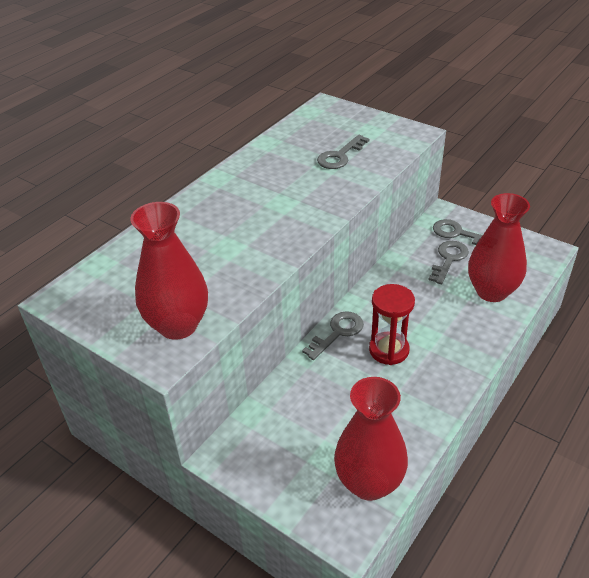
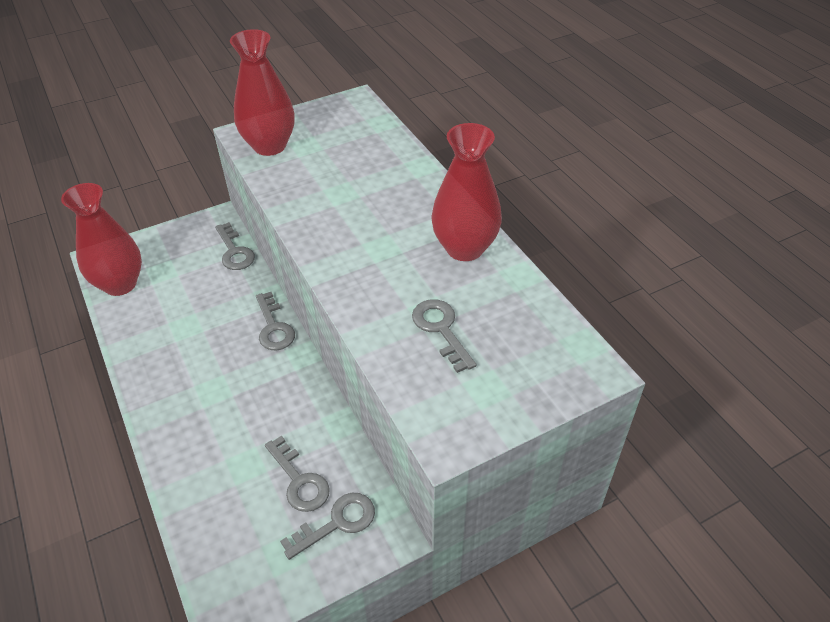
camera: 115 degrees right, 5 degrees up
red hourglass [369,284,415,365] -> none
red vase [468,193,530,302] -> red vase moved to [431,123,502,261]
none -> grey key [215,222,255,270]

